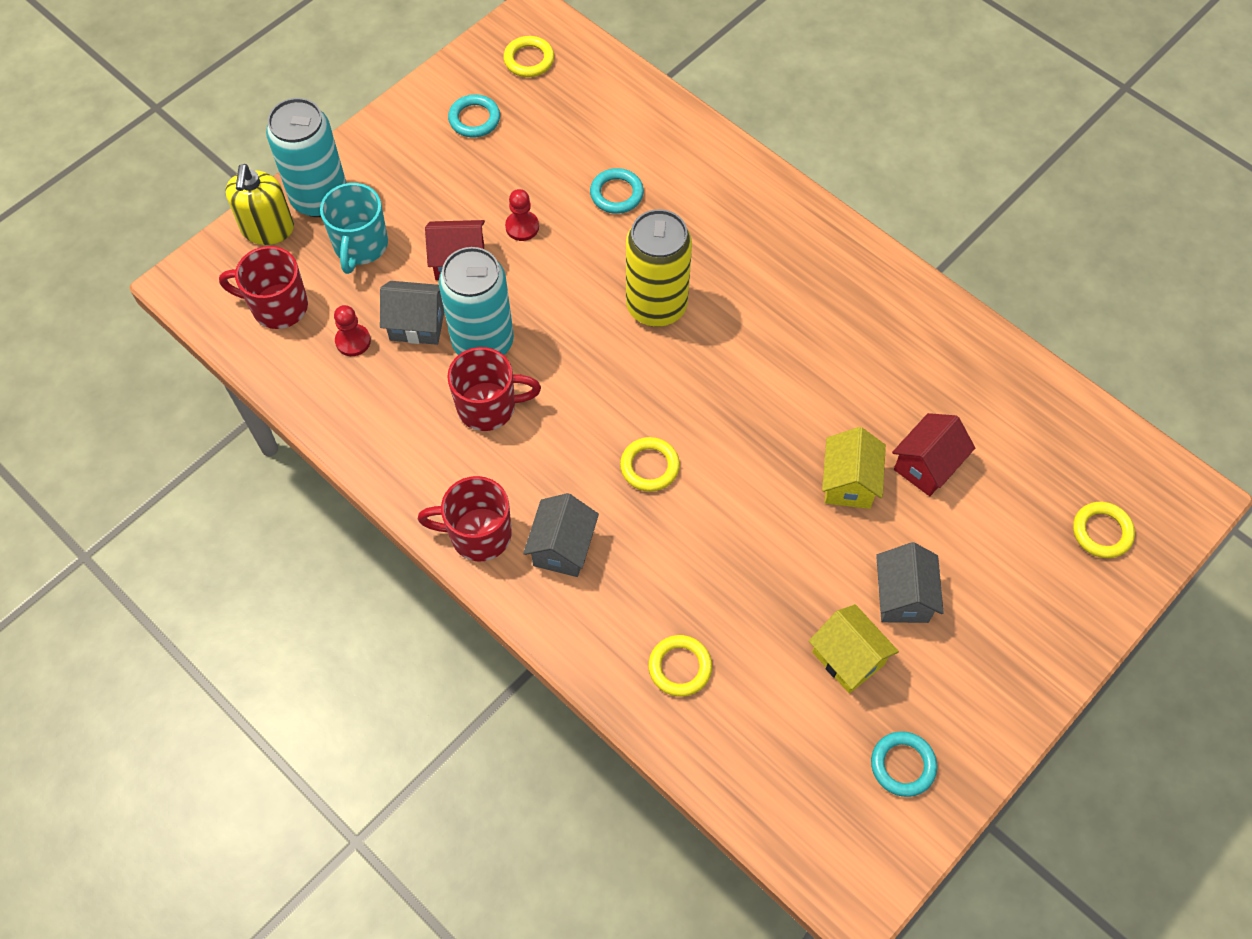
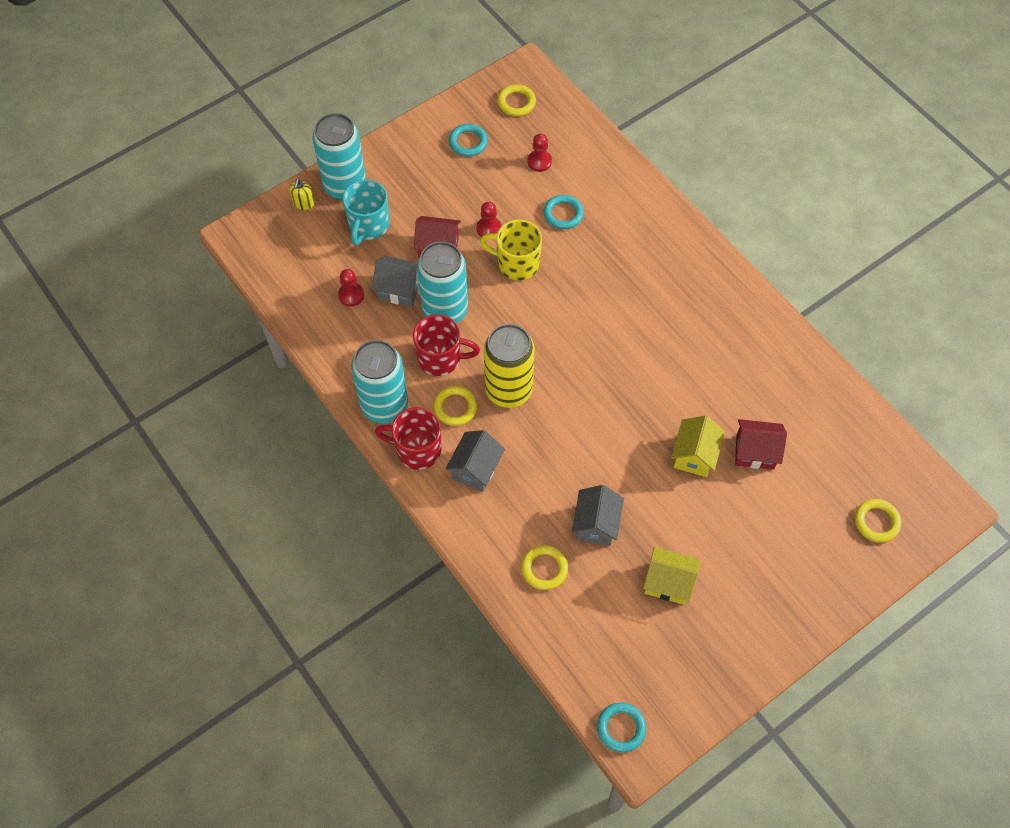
camera: 10 degrees right, 0 degrees up
red mug [219,246,308,329] -> none
yellow soap dispenser [225,164,294,245] -> yellow soap dispenser [290,178,314,210], size x0.54
yellow ring [620,437,680,492] -> yellow ring moved to [434,386,477,426]
yellow can [626,209,692,327] -> yellow can moved to [484,324,535,408]
yellow house [809,604,899,693] -> yellow house turned 45 degrees counterclockwise [643,547,700,605]
turquoise ring [871,731,937,797] -> turquoise ring moved to [597,703,646,752]
grey house [876,542,944,623] -> grey house moved to [572,485,624,546]
red house [892,413,975,496] -> red house turned 45 degrees clockwise [735,419,787,470]
none -> turquoise can [351,340,408,424]
none -> yellow mug [480,220,542,280]
none -> red pawn [527,134,552,172]

